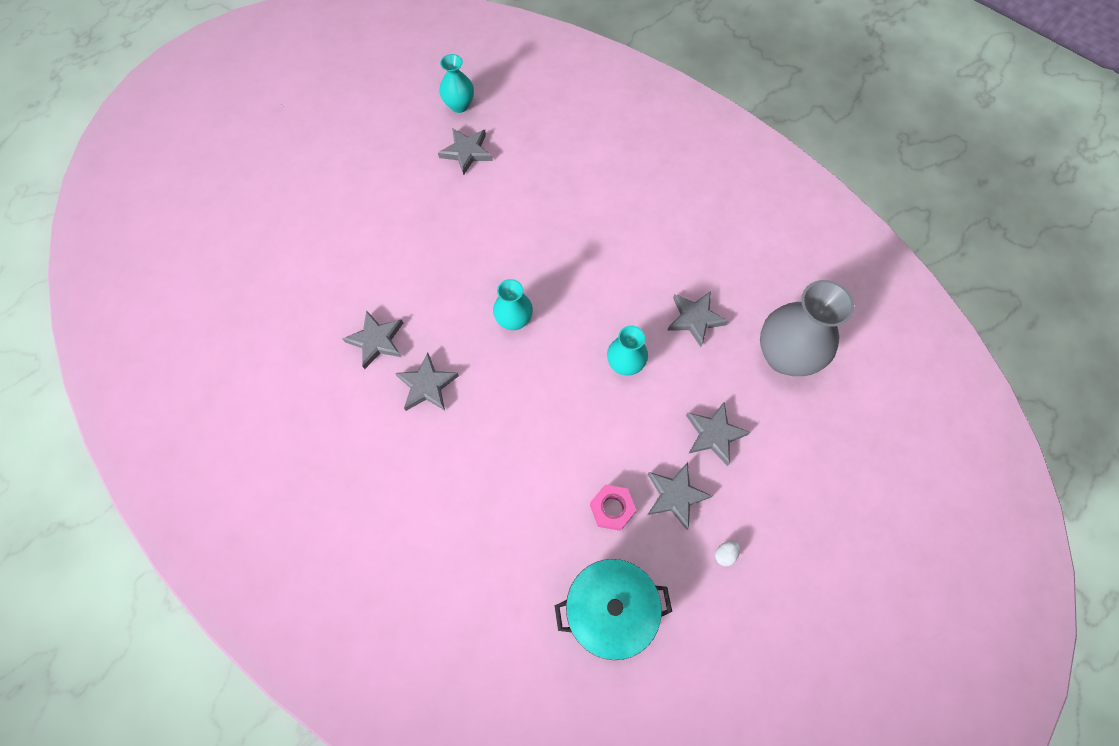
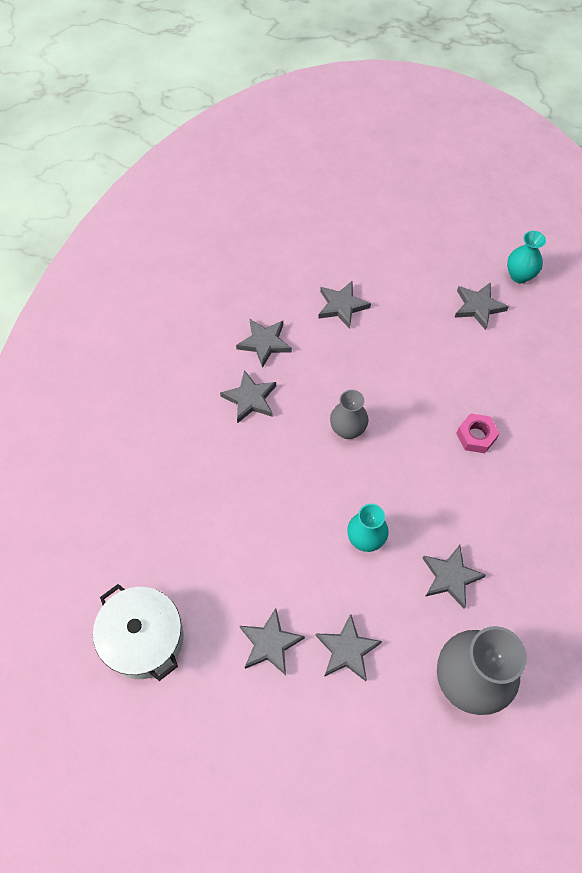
camera: 60 degrees right, 5 degrees down
turquoise vase [493,279,533,330] -> grey vase [330,390,368,439]
turquoise pot [554,559,672,660] -> white pot [93,584,184,681]
pink nut [590,485,636,531] -> pink nut moved to [456,413,499,453]
white egg [715,540,740,566] -> none
none -> grey star [318,281,371,329]

